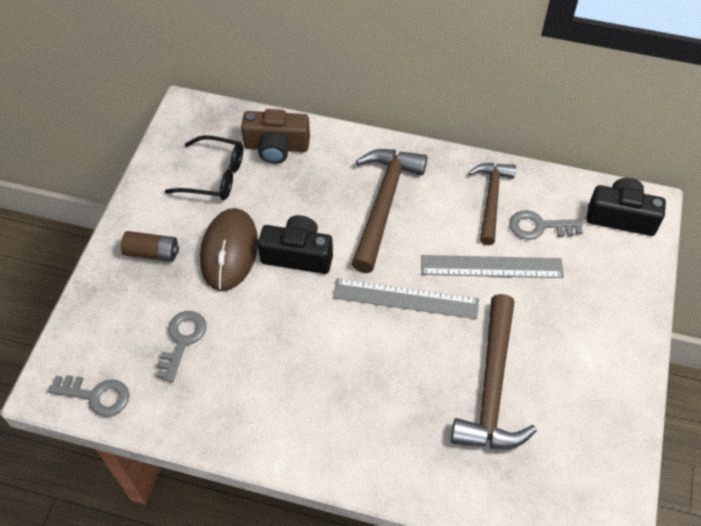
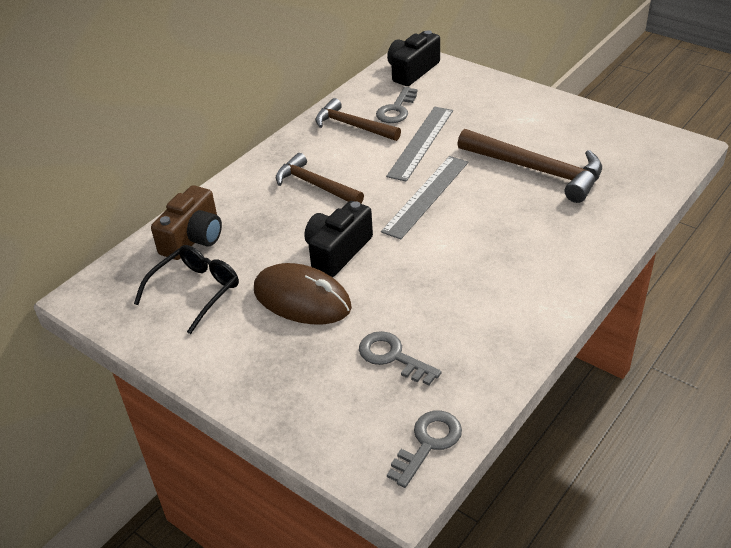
camera: 65 degrees left, 15 degrees down
brown battery [121,231,179,262] -> none
brown hammer [352,149,428,273] -> brown hammer [276,153,364,204], size x0.67

